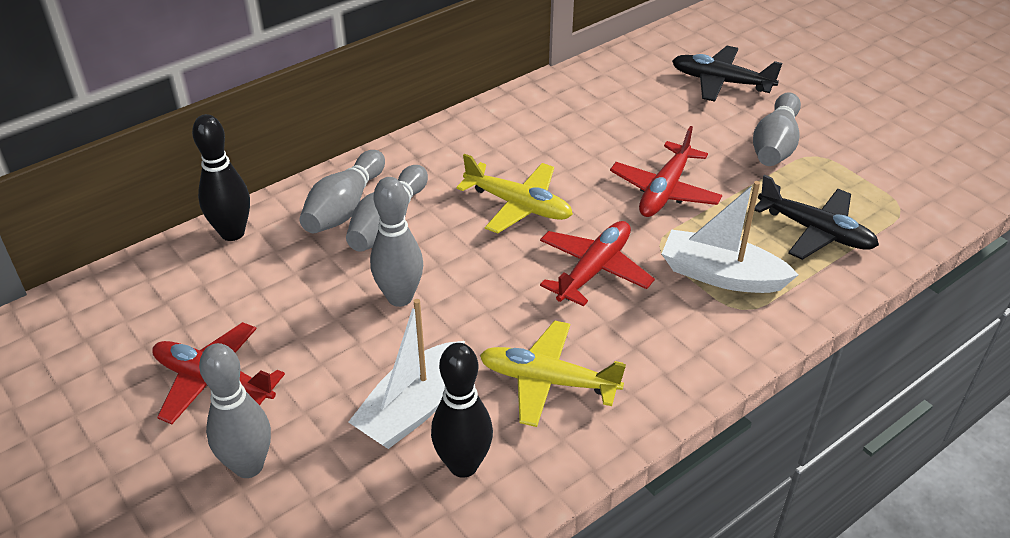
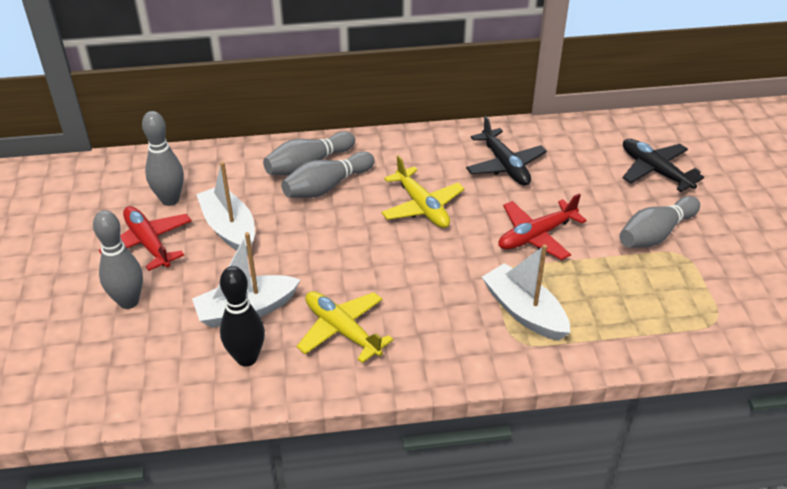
camera: 30 degrees right, 0 degrees up
black bowling pin [192,114,250,241] -> none
grey bowling pin [370,177,423,307] -> grey bowling pin moved to [142,111,184,206]
red plane [540,221,655,307] -> none
black plane [754,175,879,260] -> black plane moved to [466,116,547,186]
none -> white boat [196,162,255,255]

